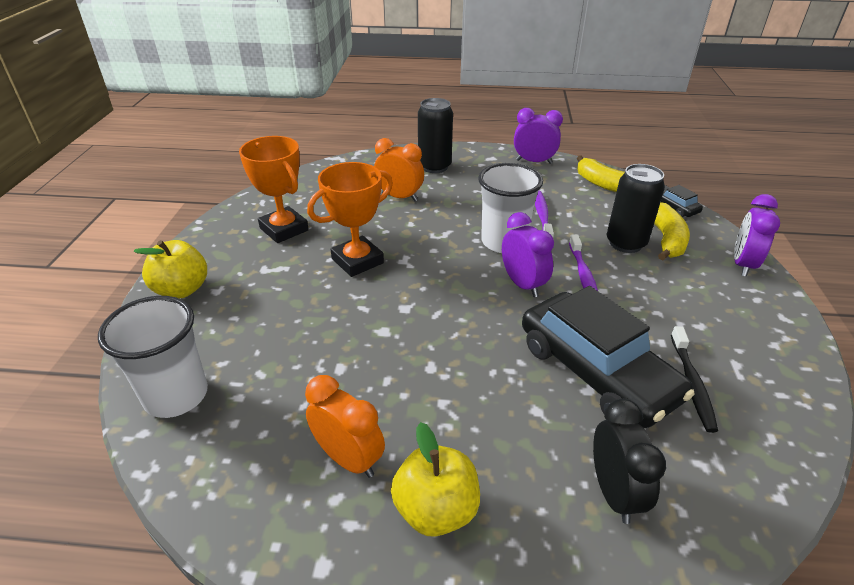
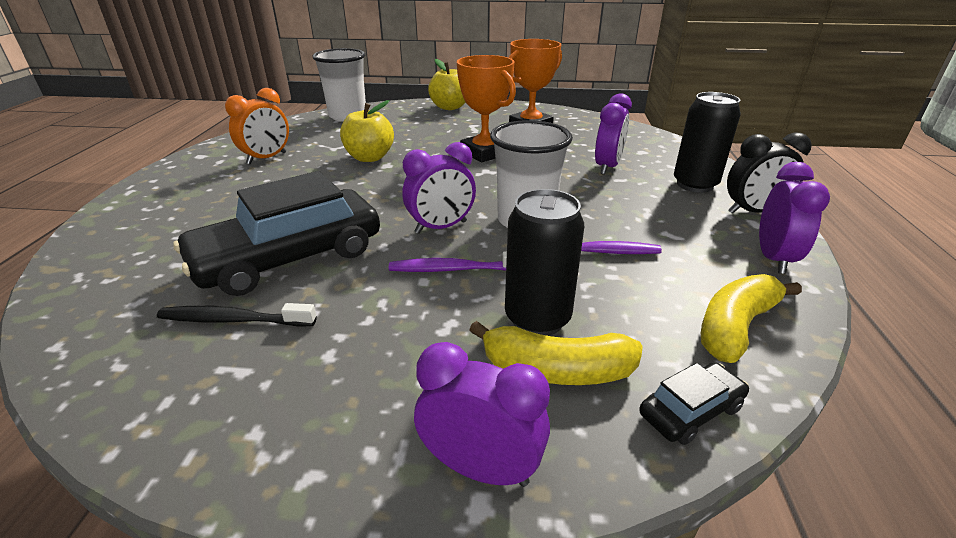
camera: 90 degrees right, 5 degrees down
orange clock [374,138,424,201] -> purple clock [595,93,632,175]
yellow apple [391,422,480,537] -> yellow apple moved to [340,100,394,162]
black clock [593,399,666,524] -> black clock moved to [727,133,812,214]

